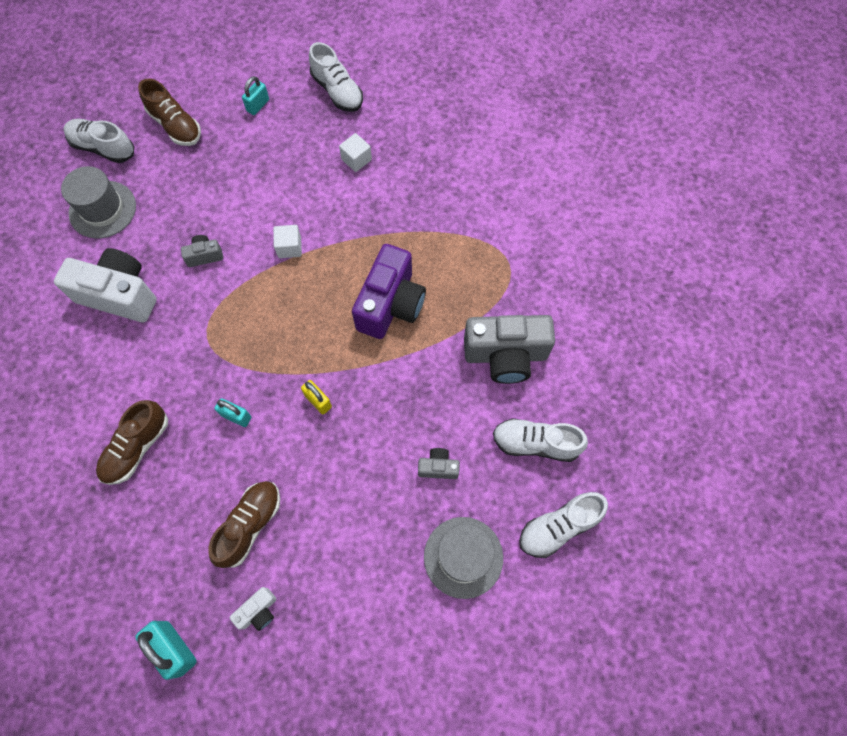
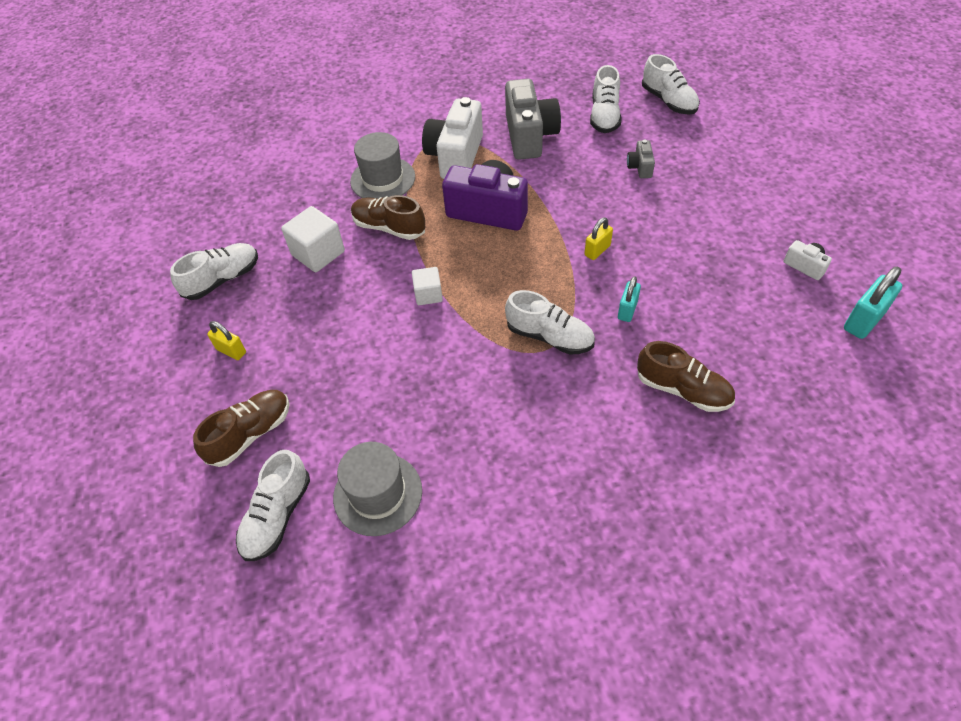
camera: 90 degrees left, 15 degrees down
white camera [54,248,157,323] -> white camera moved to [422,97,483,179]
grey camera [181,235,223,267] -> none
brown shoe [208,481,280,568] -> brown shoe moved to [351,195,425,240]
turquoise padlock [242,76,269,115] -> yellow padlock [207,321,246,360]
white cube [339,133,372,172] -> white cube [281,206,345,272], size x1.63
grey hat [424,517,503,599] -> grey hat moved to [350,132,415,199]
none -> white shoe [505,290,595,354]

